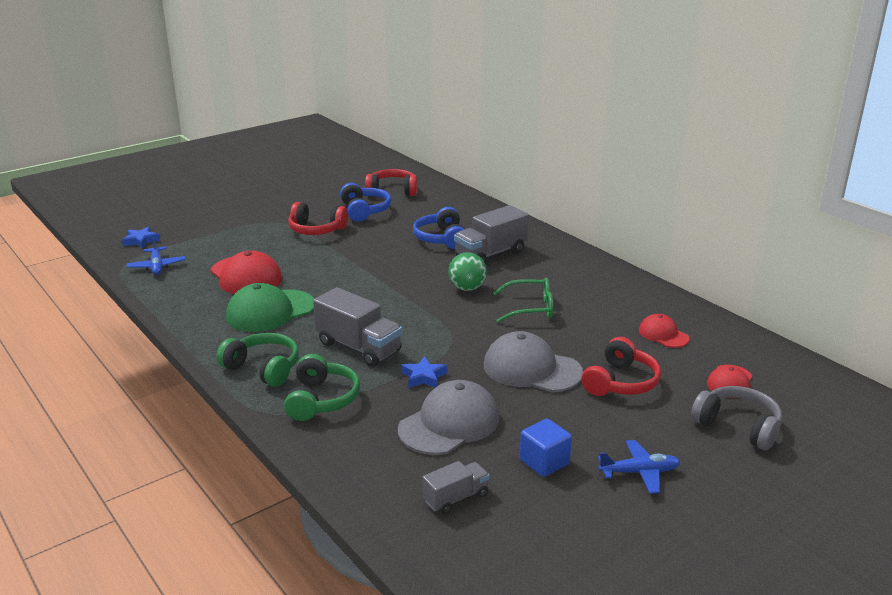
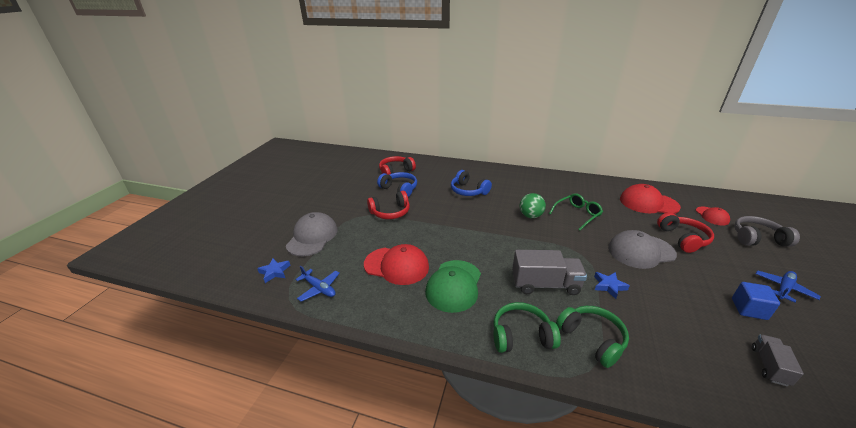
camera: 35 degrees left, 5 degrees up
grey cap [398,380,499,455] -> grey cap moved to [286,212,338,256]
grey truck [454,205,529,263] -> none
red cap [639,314,690,348] -> red cap [620,184,681,214], size x1.78

